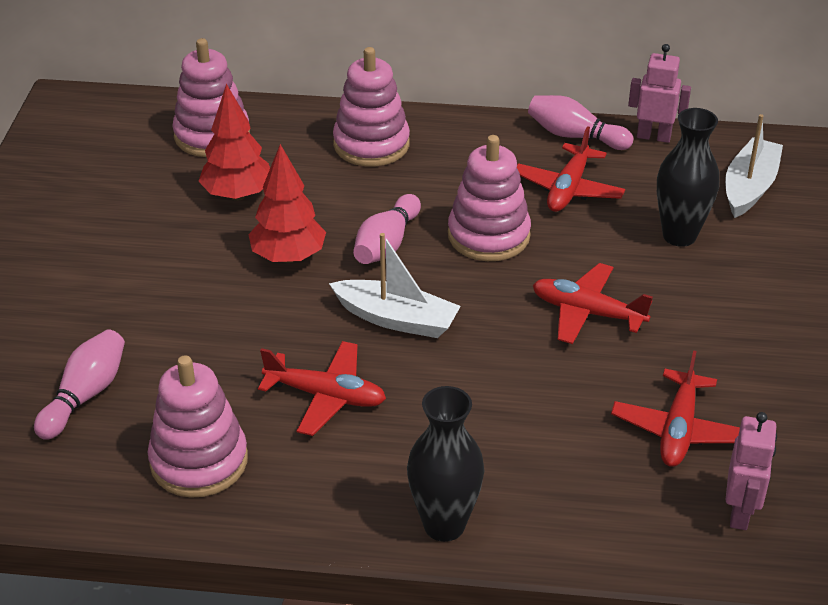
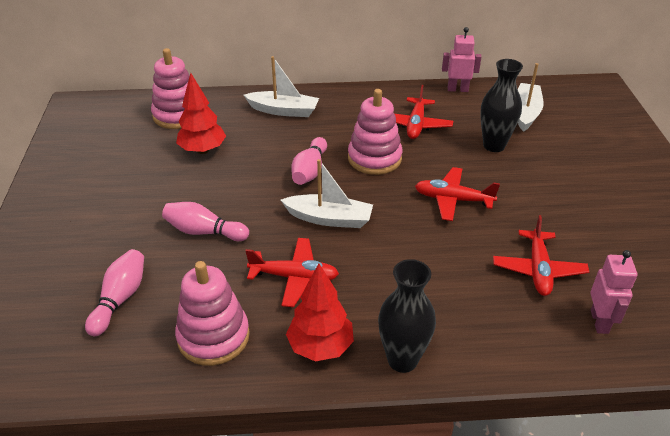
camera: 10 degrees left, 0 degrees up
red tree [248,144,326,263] -> red tree moved to [286,263,354,361]
pink stacking toy [333,47,410,166] -> white boat [244,56,319,117]
pink bowling pin [528,95,633,150] -> pink bowling pin moved to [162,202,249,241]

